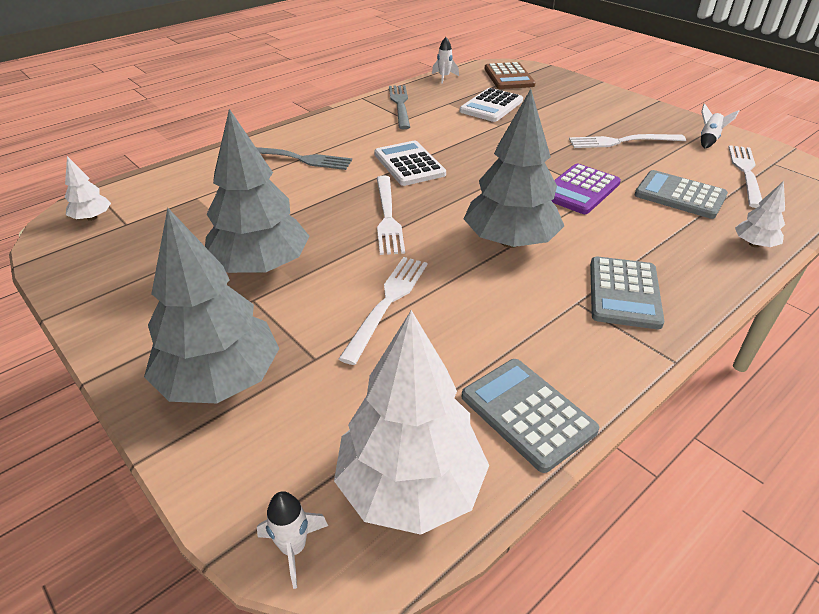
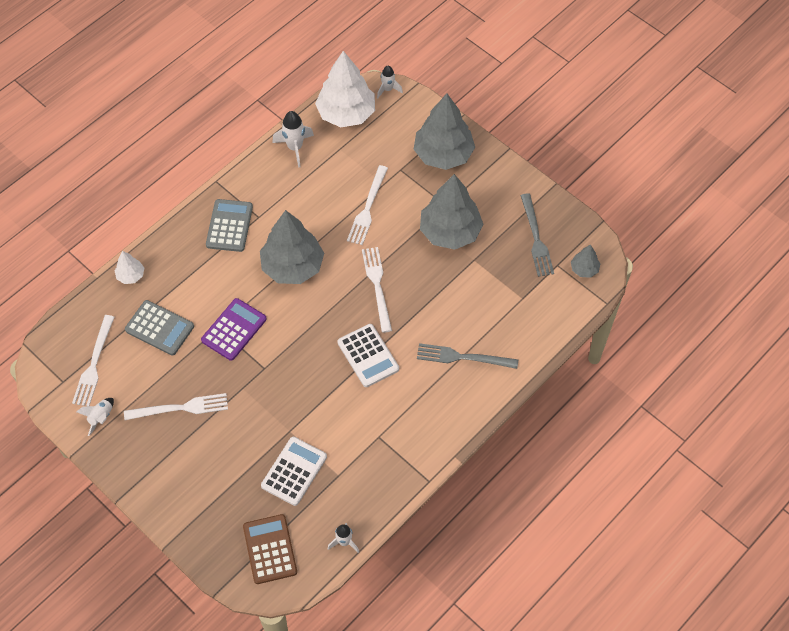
camera: 175 degrees right, 20 degrees up
white tree [65,156,111,221] -> grey tree [571,244,600,278]
grey fork [389,85,410,129] -> grey fork moved to [520,193,554,277]
grey calculator [461,359,599,473] -> white rocket [272,111,314,168]

